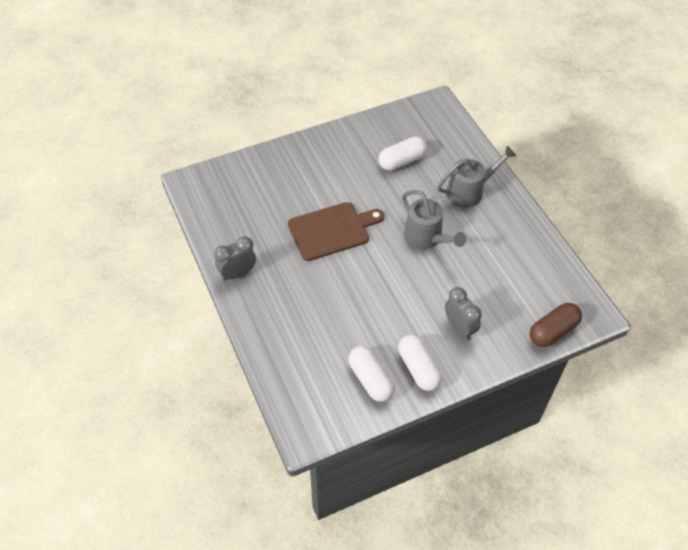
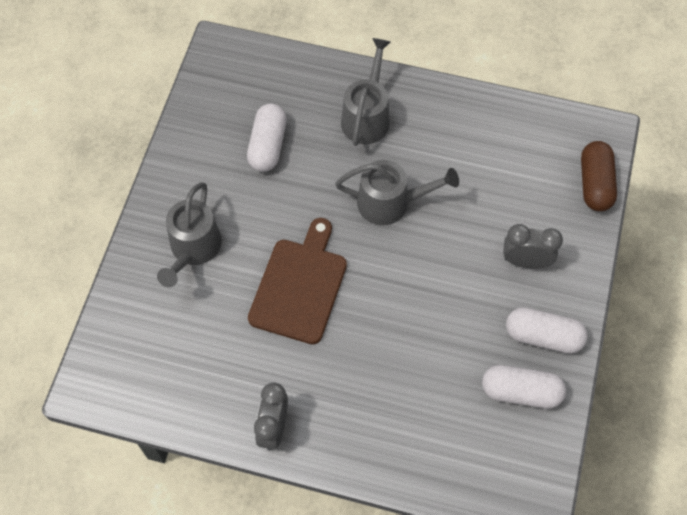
camera: 50 degrees left, 10 degrees up
none -> grey watering can [157,182,222,287]

